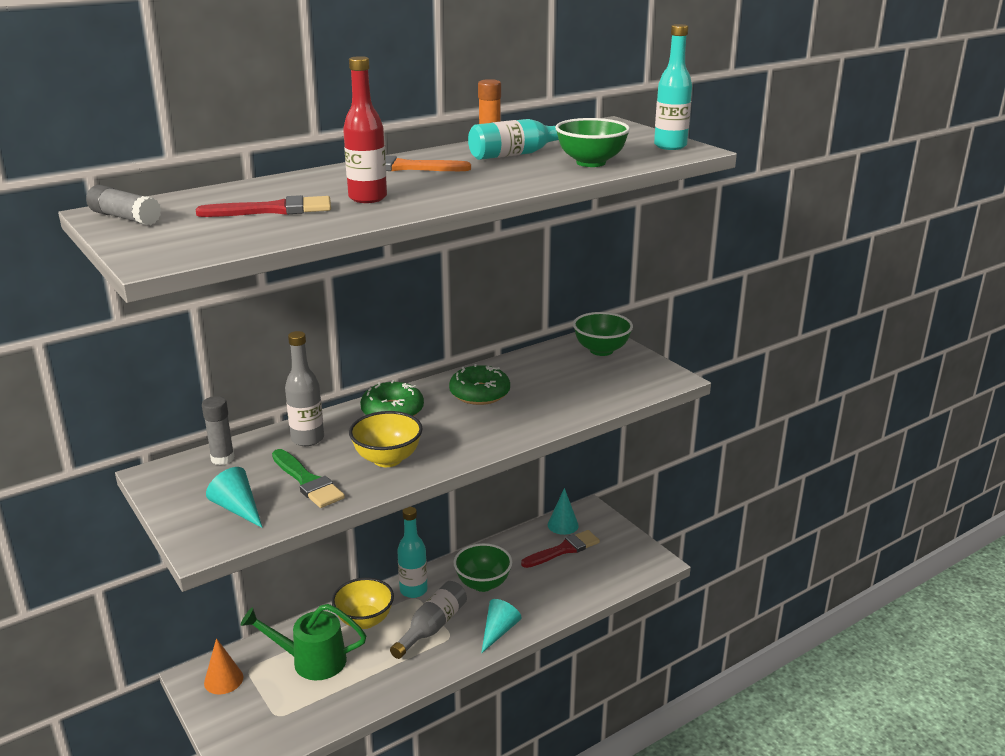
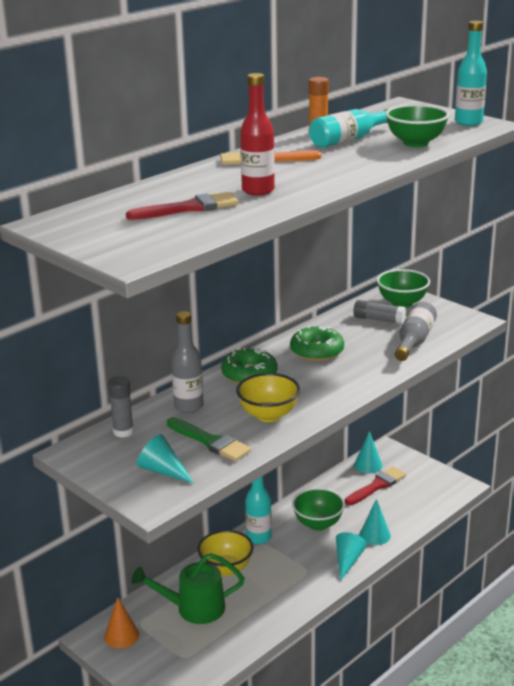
camera: 10 degrees left, 0 degrees up
grey glue stick [86,185,161,225] -> grey glue stick moved to [353,300,406,324]
grey bottle [390,581,467,659] -> grey bottle moved to [395,302,437,361]
none -> turquoise cone [360,499,391,545]

